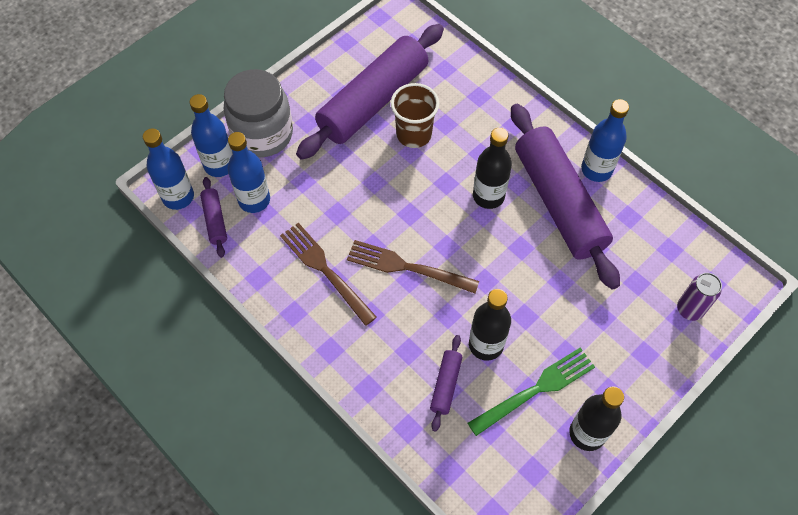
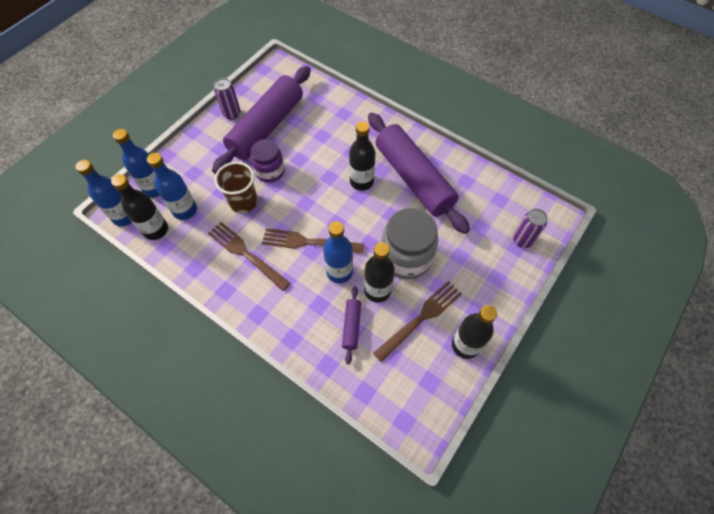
camera: 10 degrees left, 0 degrees up
purple rolling pin [200,177,227,258] -> black bottle [111,174,168,240]
grey jar [224,69,293,157] -> grey jar moved to [381,208,438,279]
brown cup [391,83,439,148] -> brown cup moved to [214,162,258,213]
green fork [468,348,595,436] -> brown fork [373,281,462,362]
blue bottle [581,99,629,182] -> blue bottle moved to [323,221,353,283]
none -> purple can [214,78,241,120]
none -> purple jar [250,139,285,183]

